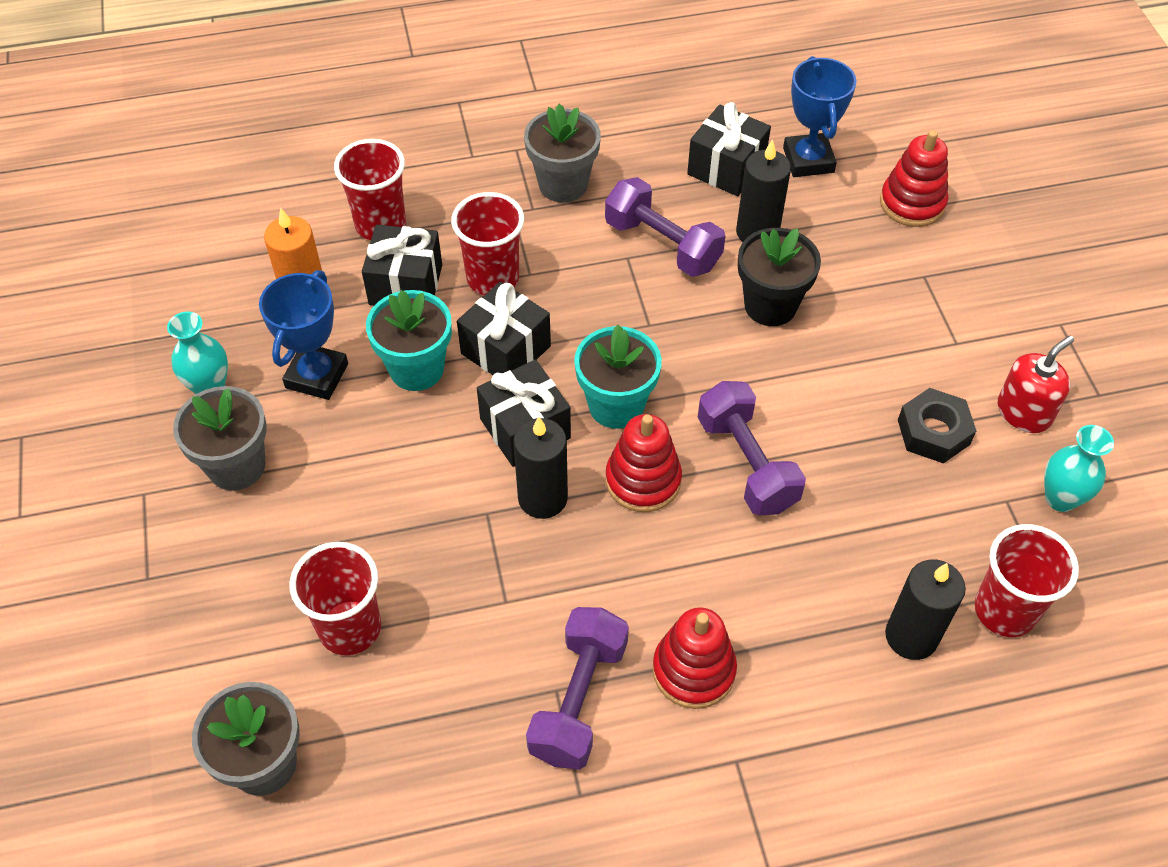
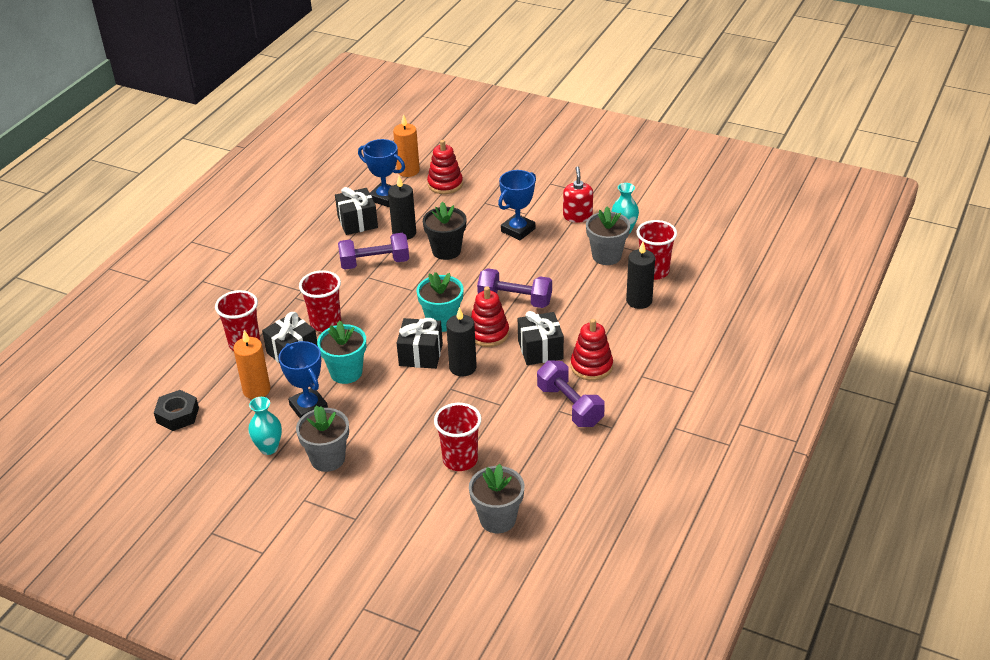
camera: 50 degrees left, 15 degrees down
black gift [457,282,551,375] -> black gift moved to [518,311,564,365]
grey flower pot [524,104,601,203] -> grey flower pot moved to [586,206,630,265]
black nut [898,388,976,464] -> black nut moved to [154,390,199,431]
none -> orange candle [393,114,420,177]
none -> blue trophy [498,170,536,240]

